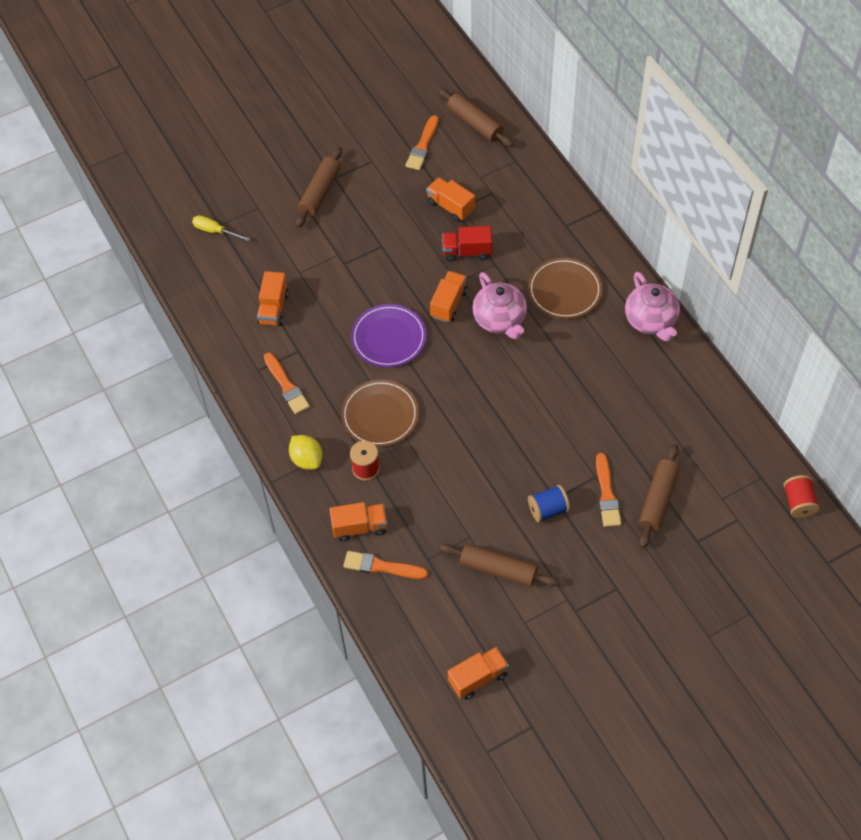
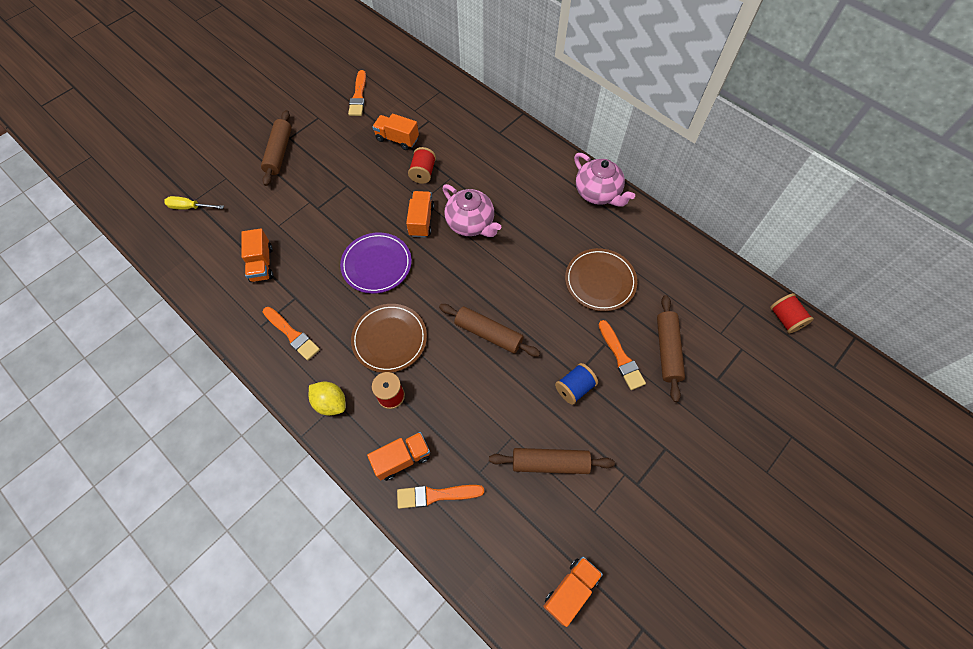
camera: 20 degrees left, 5 degrees up
brown rolling pin [438,88,513,147] -> brown rolling pin moved to [439,304,540,357]
red truck [442,226,492,262] -> red spool [408,147,436,184]
brown plate [528,258,602,319] -> brown plate moved to [565,248,638,311]

